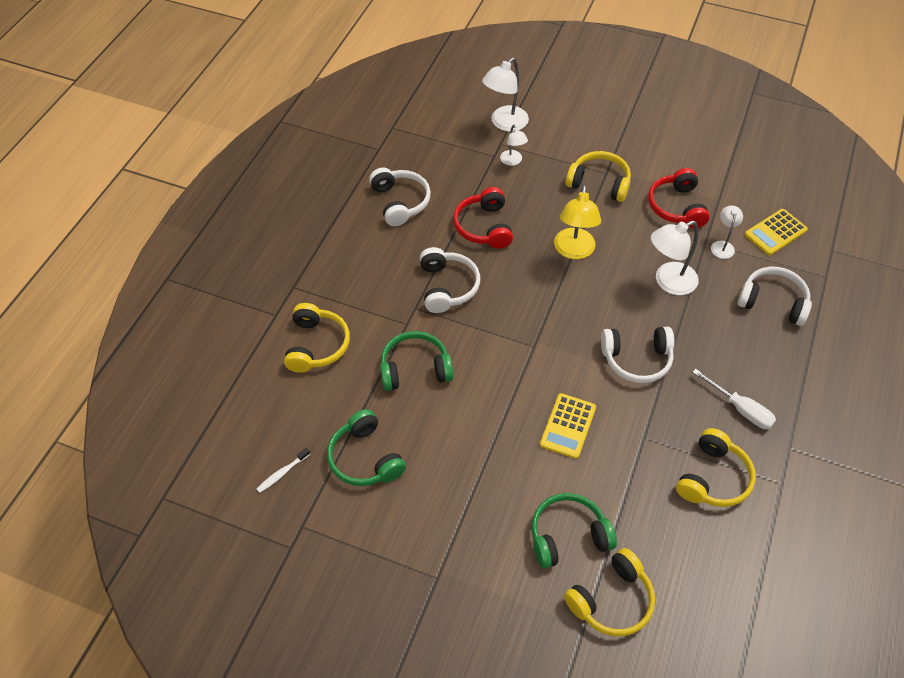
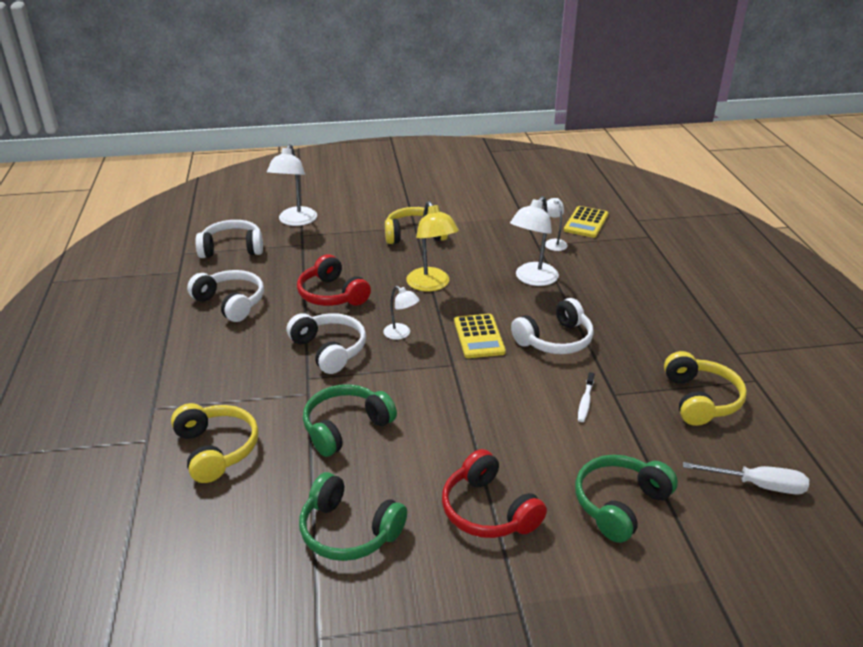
camera: 30 degrees left, 20 degrees down
white toothbrush [257,448,310,493] -> white toothbrush moved to [578,372,595,422]
white lamp [500,125,528,166] -> white lamp moved to [383,286,419,340]
yellow calculator [540,393,596,459] -> yellow calculator moved to [454,314,506,358]
yellow headphones [564,548,655,636] -> none
red headphones [648,168,710,228] -> red headphones moved to [442,449,547,538]
white screwdriver [693,369,776,429] -> white screwdriver moved to [683,462,809,494]
white headphones [738,267,812,326] -> white headphones moved to [195,220,263,258]

